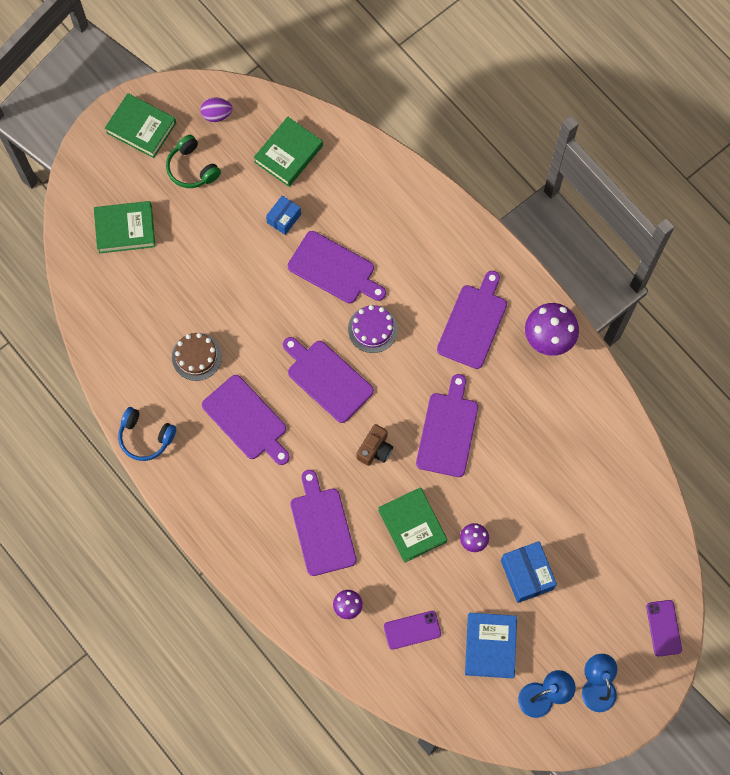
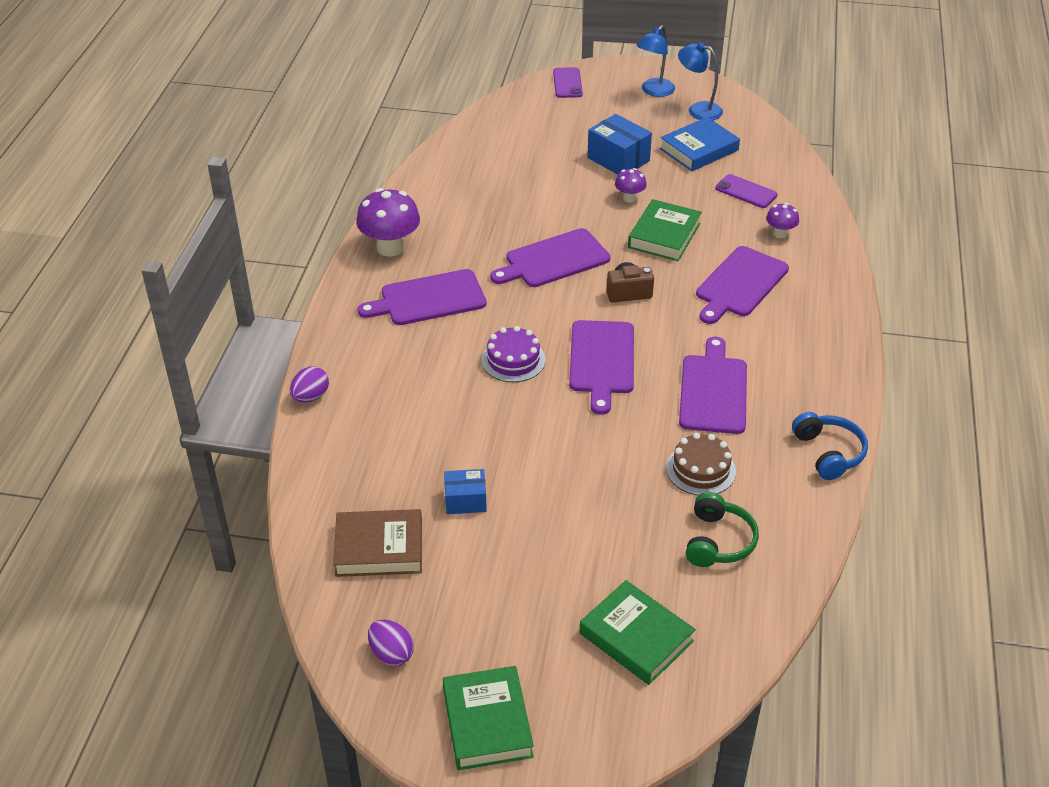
camera: 130 degrees left, 30 degrees down
green headphones [166,135,221,188] -> green headphones moved to [686,492,759,567]
green book [253,117,323,187] -> brown book [333,509,422,577]
purple cutting board [288,231,386,303] -> none
blue box [501,541,557,603] -> blue box turned 75 degrees counterclockwise [587,114,652,174]
purple phone [646,600,682,657] -> purple phone turned 45 degrees counterclockwise [553,67,583,98]
none -> purple egg [290,367,329,402]

